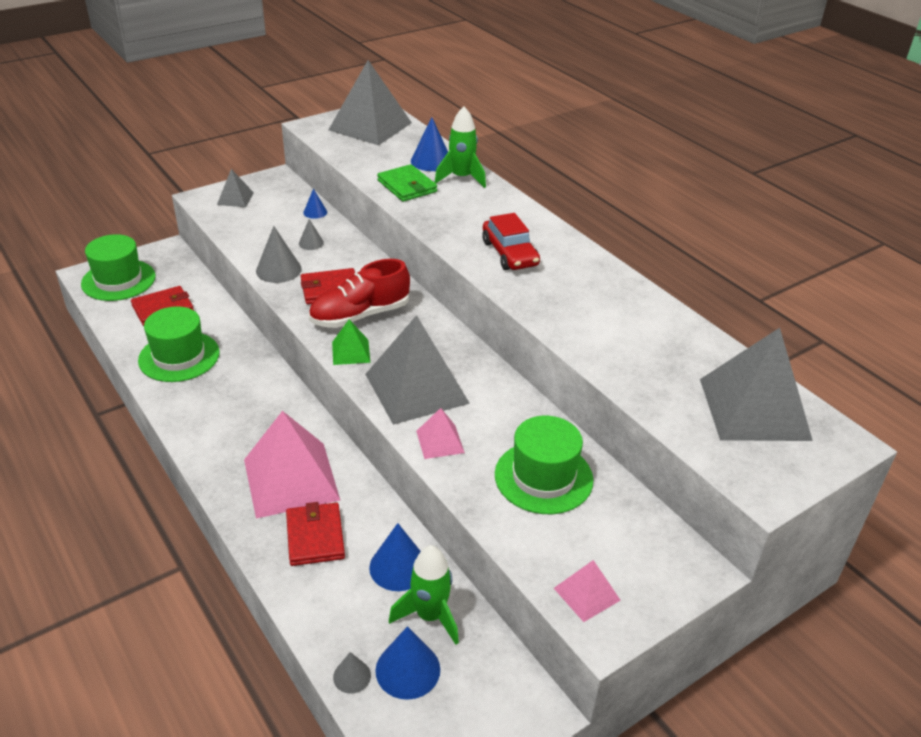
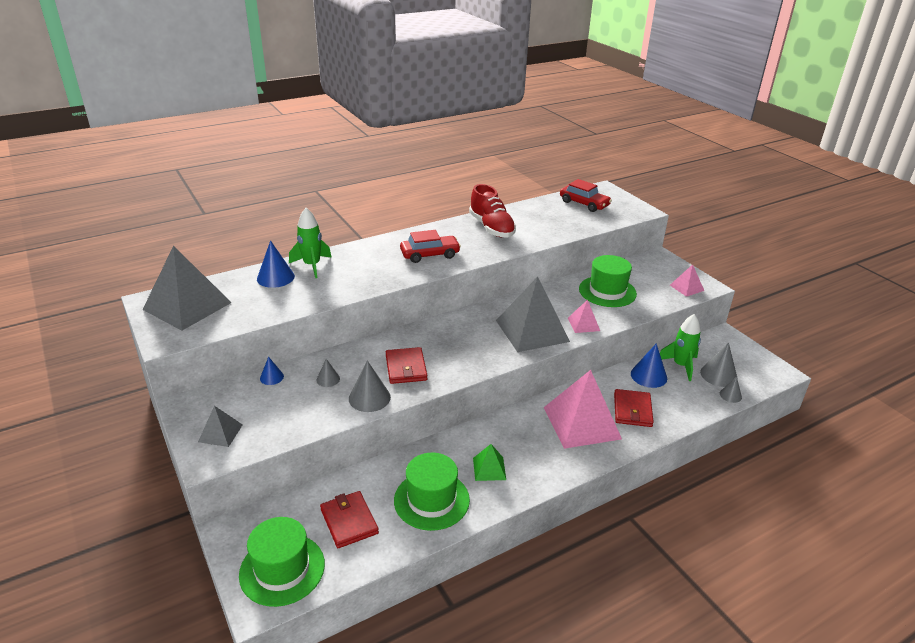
camera: 85 degrees left, 5 degrees down
red wallet [286,502,345,566] -> red wallet turned 75 degrees counterclockwise [614,389,654,427]
red shoe [309,259,410,328] -> red shoe moved to [469,184,516,237]
green pyramid [332,319,370,365] -> green pyramid moved to [473,444,506,481]
blue cone [375,626,440,700] -> grey cone [700,343,738,387]
green wallet [377,164,437,202] -> none
grey pyramid [700,328,813,441] -> red car [560,179,612,212]

